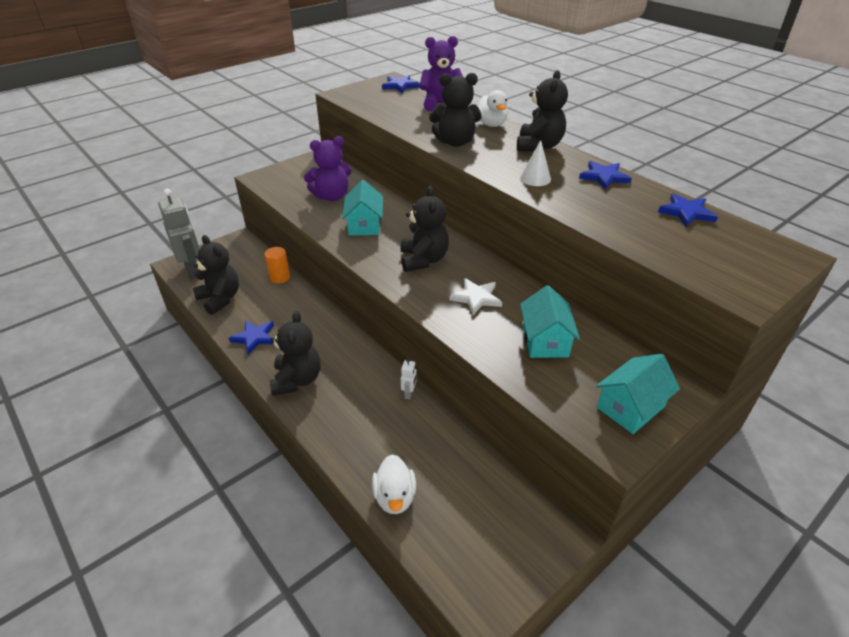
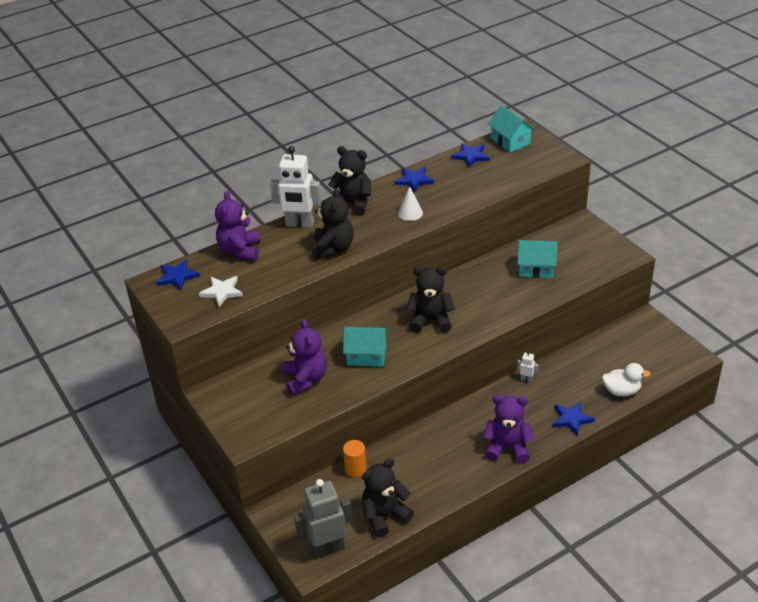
camera: 80 degrees left, 0 degrees up
blue star [229,320,274,355] -> blue star moved to [552,402,595,436]
black teddy bear [270,311,320,396] -> purple teddy bear [483,395,534,463]
white star [450,278,502,315] -> white star moved to [199,276,243,307]
white duck [477,90,508,127] -> white robot [270,146,322,228]
turquoise house [596,354,680,434] -> turquoise house moved to [488,105,535,152]

